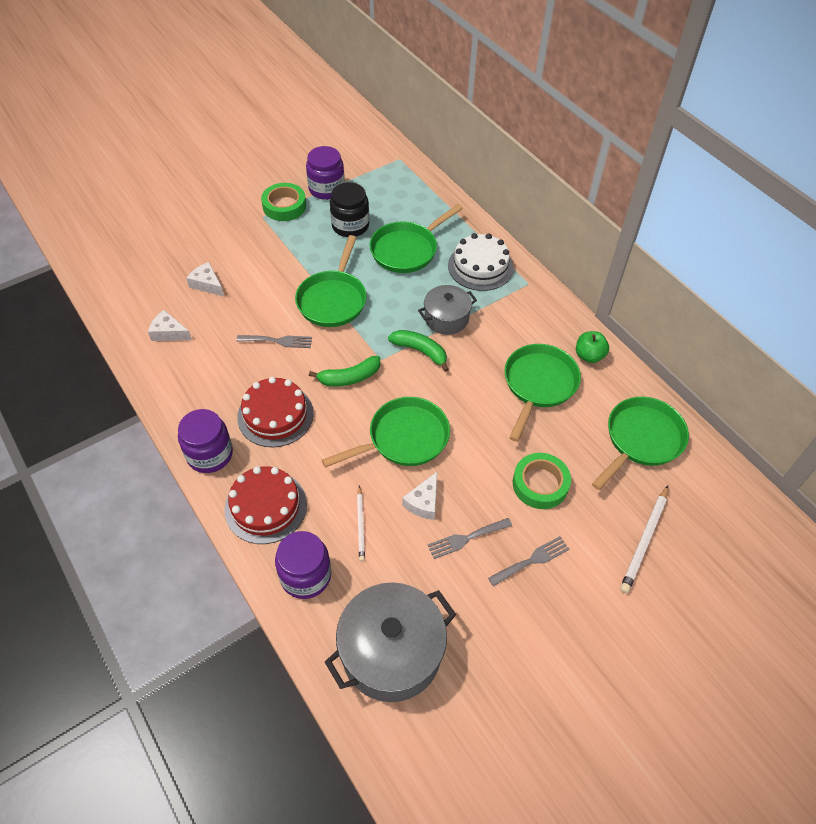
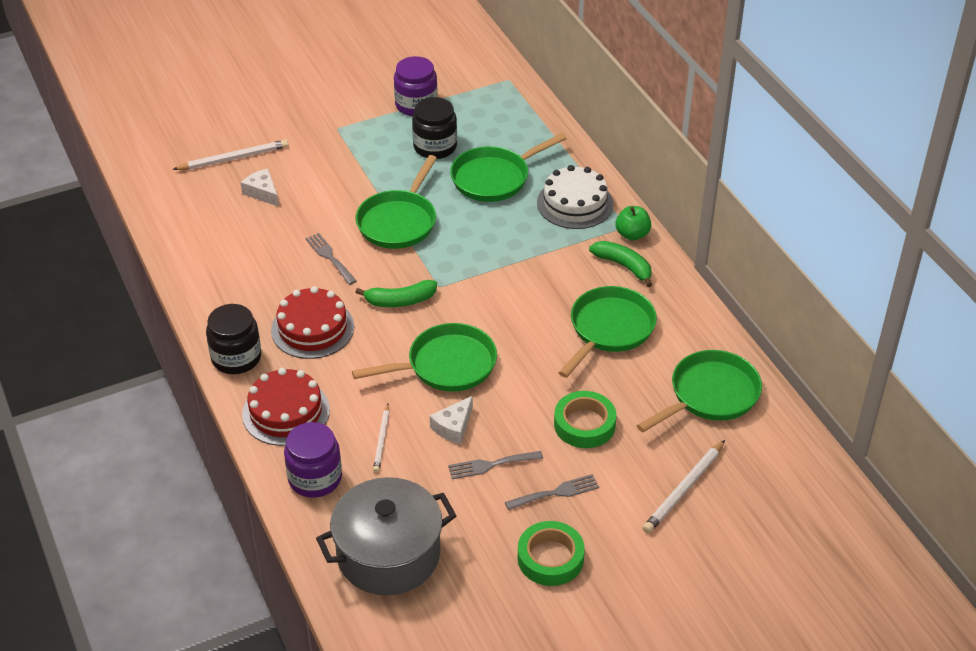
camera: 10 degrees right, 10 degrees down
white cheese [148,310,192,341] -> none
purple jar [178,409,233,473] -> black jar [206,304,261,374]
grey fork [236,335,312,348] -> grey fork turned 135 degrees counterclockwise [305,233,357,285]
green tape [261,183,306,221] -> green tape moved to [518,521,585,586]
green banana [388,330,449,372] -> green banana moved to [589,241,652,287]
grey pot [418,285,477,335] -> none
green apple [576,331,609,363] -> green apple moved to [615,206,651,241]
none -> white pencil [172,139,288,170]

